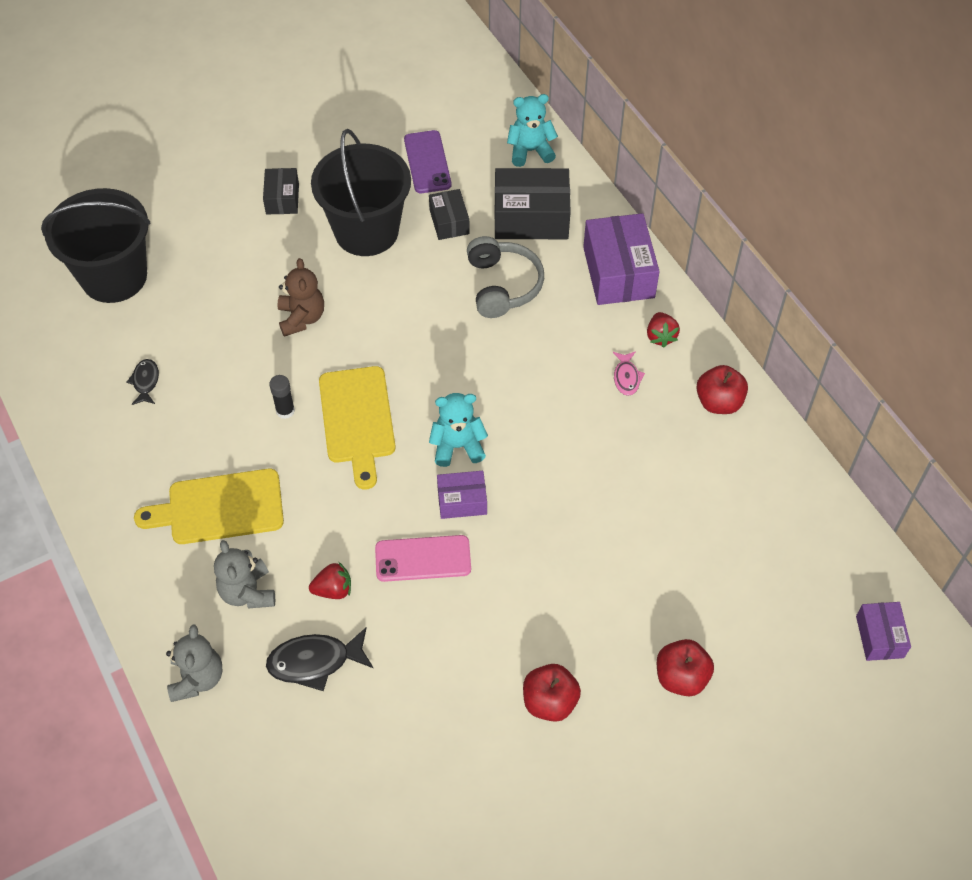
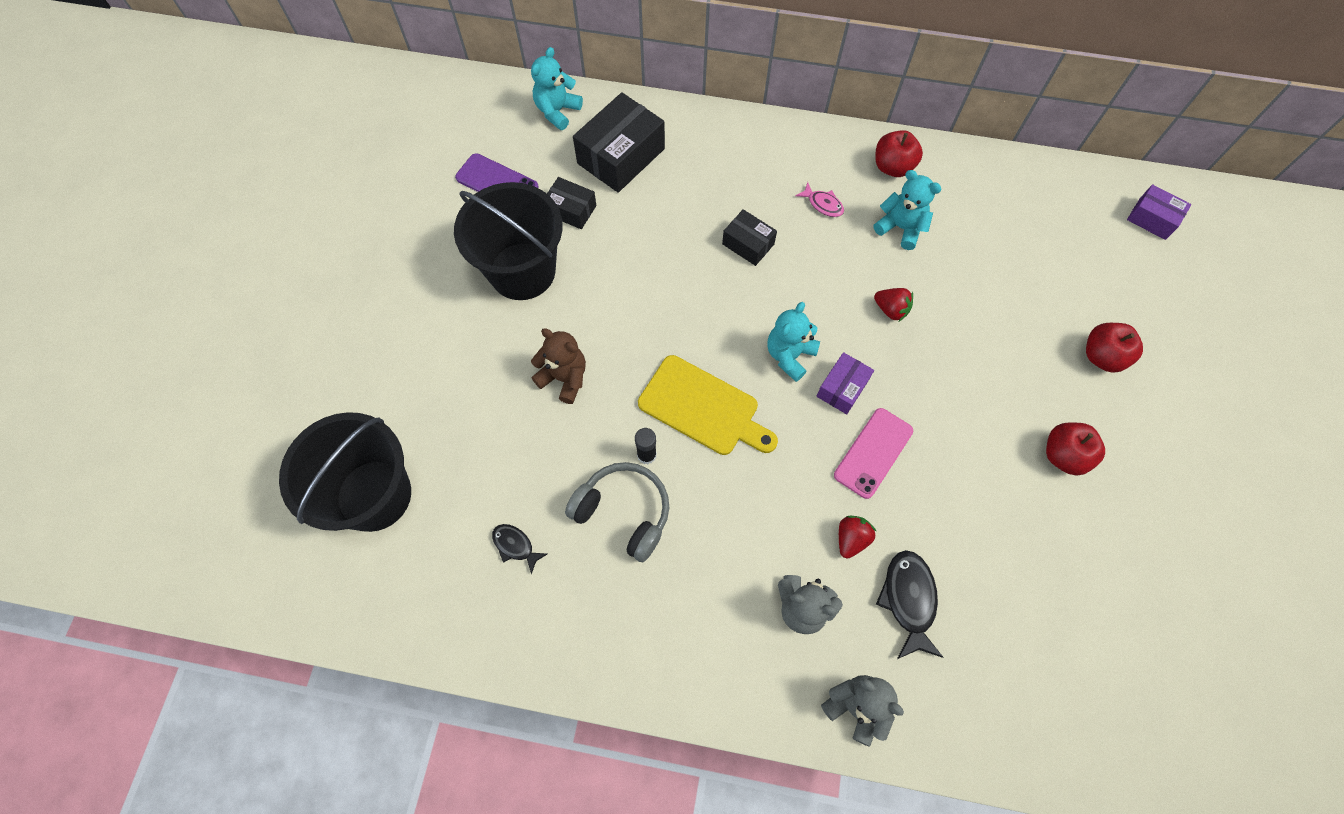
camera: 50 degrees left, 10 degrees up
yellow cutting board [134,469,284,544] -> none
black box [263,168,299,214] -> black box moved to [722,209,777,266]
black fish [266,628,373,691] -> black fish turned 150 degrees clockwise [876,550,944,659]
grey headphones [467,236,544,318] -> grey headphones moved to [565,462,669,562]
purple box [583,213,660,305] -> none
red strawberry [647,312,680,348] -> red strawberry moved to [874,288,913,321]
none -> turquoise teddy bear [873,170,941,250]

